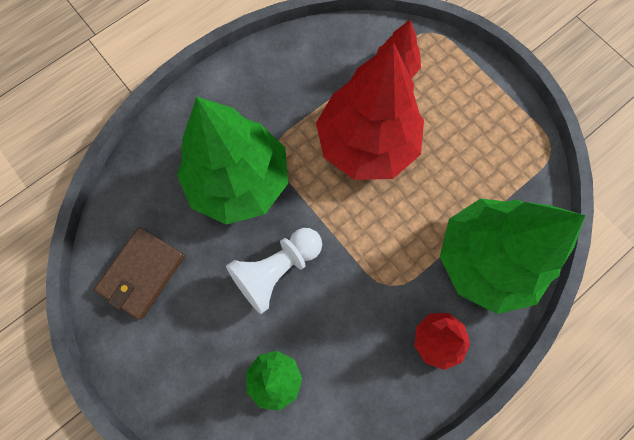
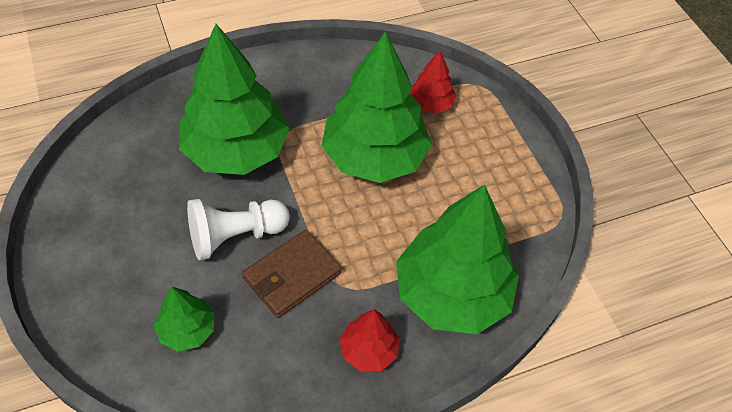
camera: 15 degrees right, 20 degrees down
brown wallet [94,227,185,319] -> brown wallet moved to [242,230,342,318]
red tree [316,42,424,180] -> green tree [322,31,432,183]

